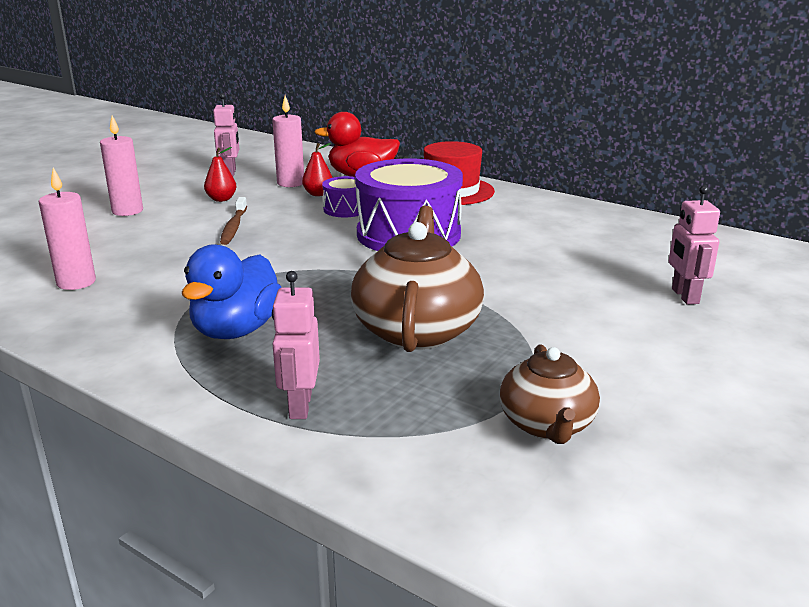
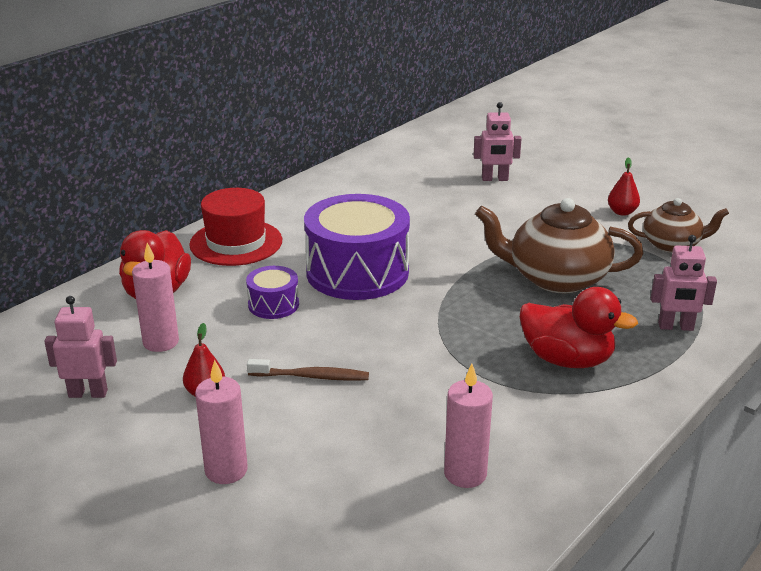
camera: 85 degrees left, 5 degrees up
blue duck [182,244,282,339] -> red duck [520,287,638,368]
red pear [302,143,333,196] -> red pear moved to [608,158,640,216]

